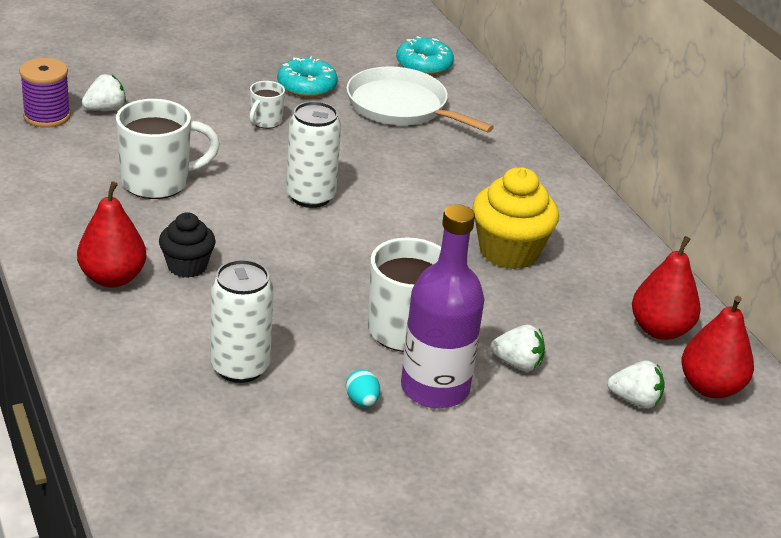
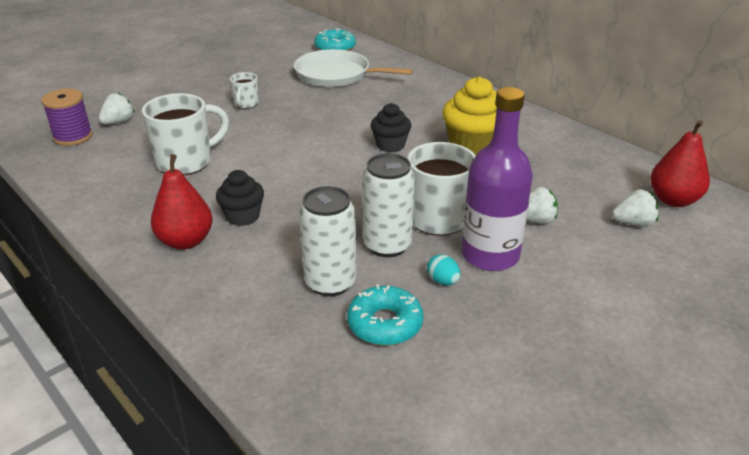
camera: 15 degrees left, 0 degrees up
turquoise donut [277,56,338,97] -> turquoise donut moved to [347,285,424,346]
white can [286,101,341,208] -> white can moved to [363,153,415,257]
red pear [632,236,701,340] -> none
none -> black cupcake [371,103,411,152]

